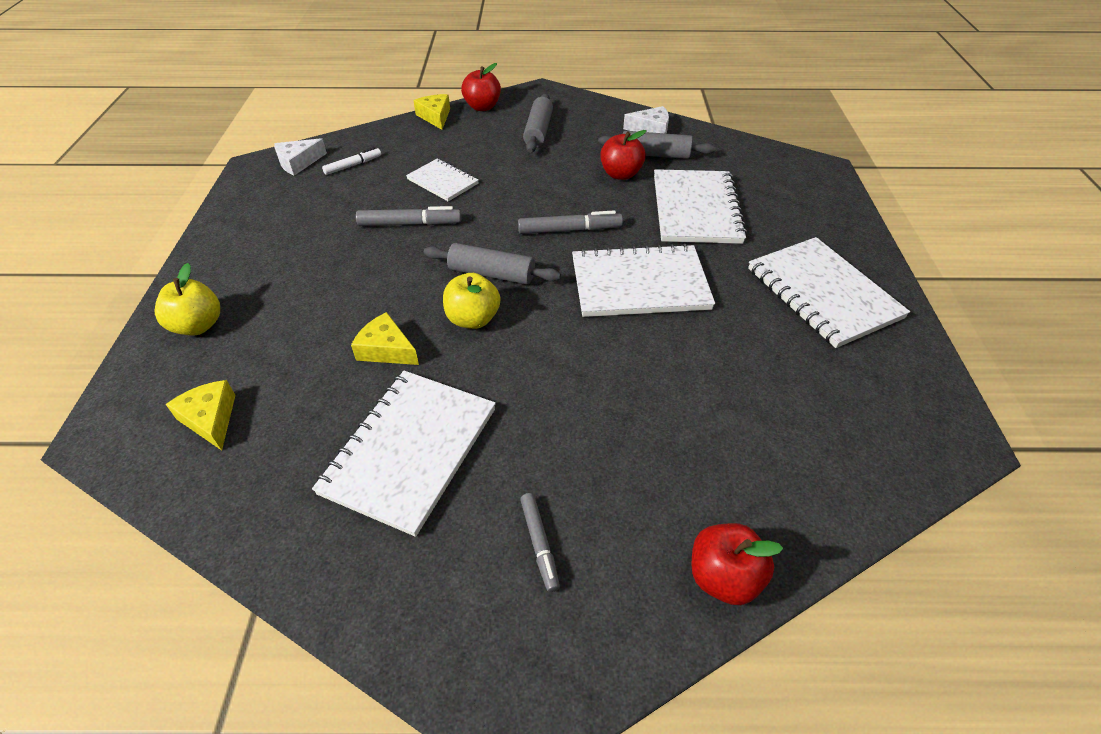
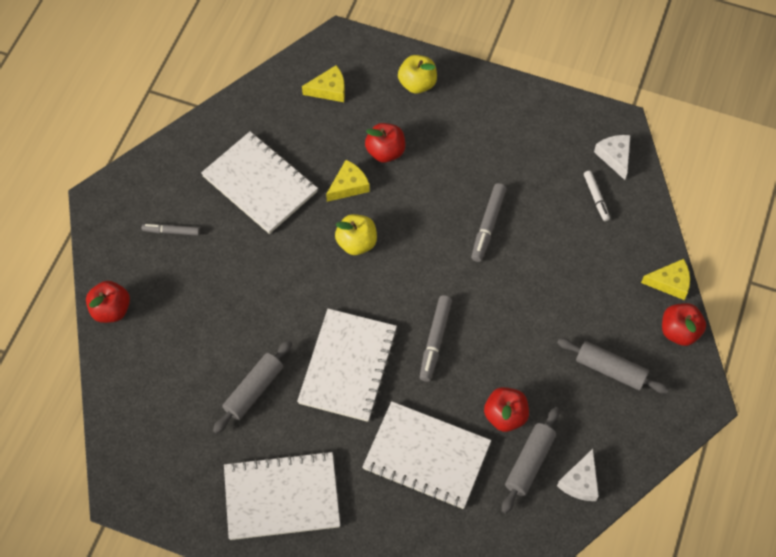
camera: 110 degrees right, 15 degrees up
white notebook [406,158,479,201] -> none
grey rolling pin [424,243,561,285] -> grey rolling pin moved to [213,340,292,434]
none -> red apple [365,123,405,162]

